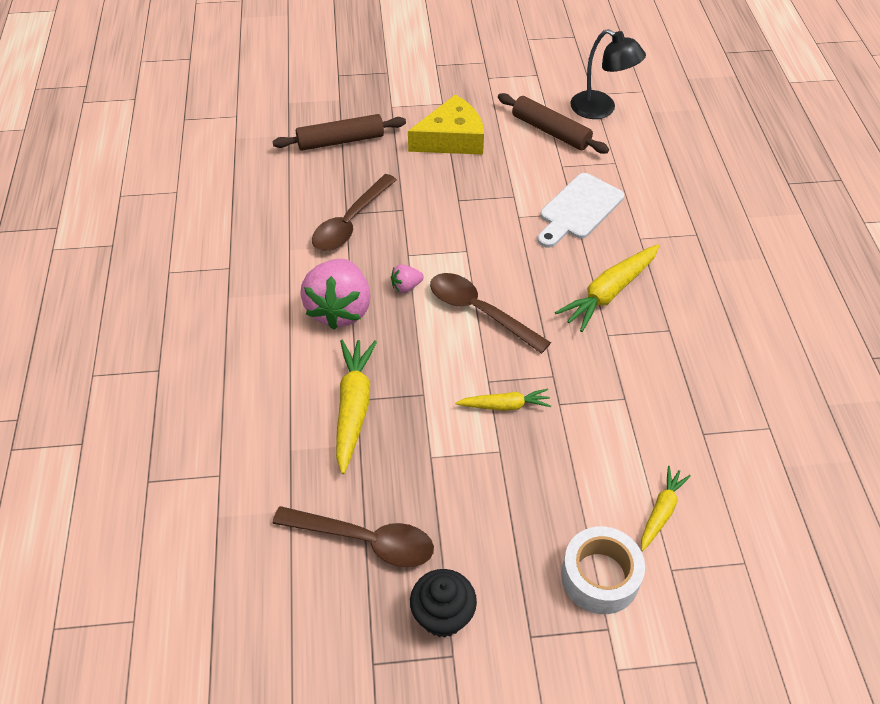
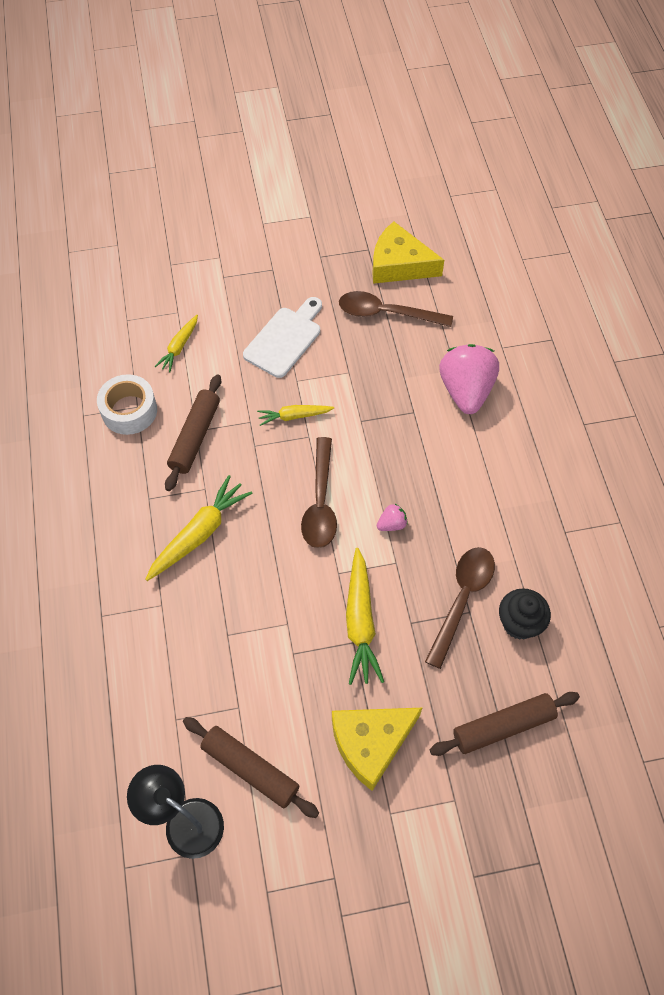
camera: 175 degrees right, 10 degrees up
pink strawberry [300,259,371,330] -> pink strawberry moved to [439,344,499,414]
yellow carrot [336,340,377,474] -> yellow carrot moved to [346,548,384,685]
black cupcake [410,569,477,637] -> black cupcake moved to [499,588,551,640]
brown spoon [430,273,551,354] -> brown spoon turned 60 degrees clockwise [301,437,337,548]
white cutting board [538,173,624,248] -> white cutting board moved to [243,297,322,378]
white tape [561,526,645,614] -> white tape moved to [97,374,157,435]
none -> brown rolling pin [165,375,221,491]
none -> yellow cheese [372,221,444,284]

